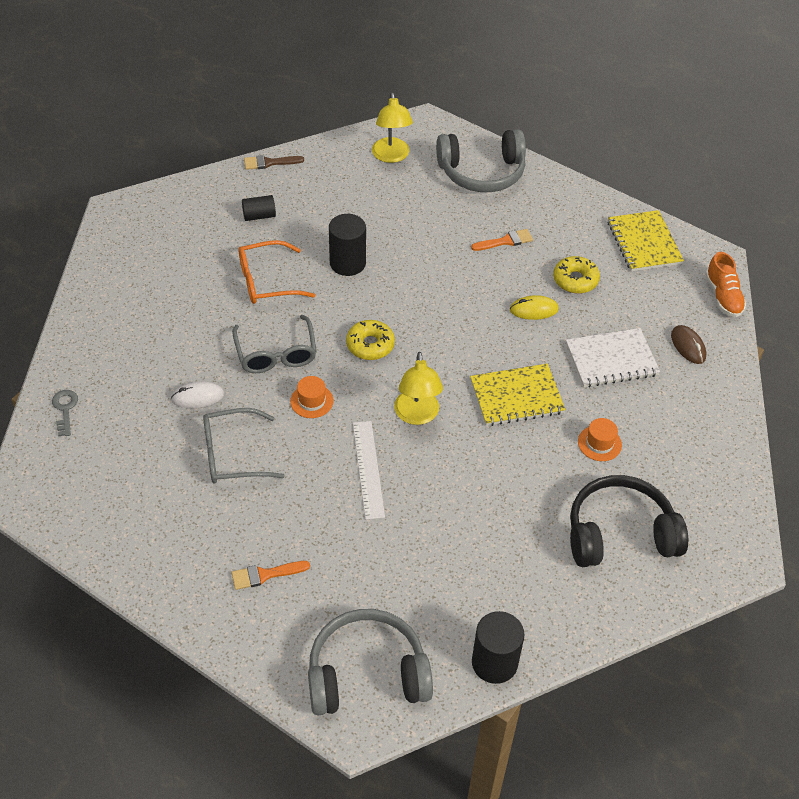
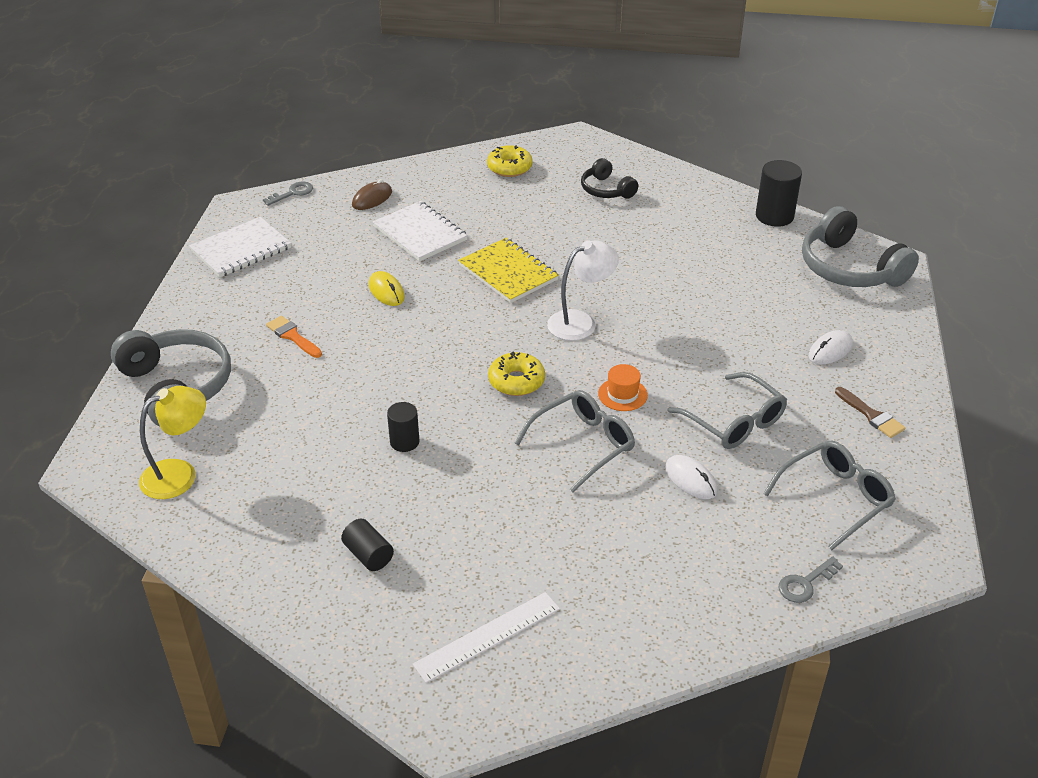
camera: 115 degrees left, 10 degrees down
orange brush [231,561,310,590] -> white mouse [809,330,853,364]
orange glasses [239,240,315,304] -> none
brown brush [244,155,304,170] -> brown brush moved to [835,387,906,438]
black cylinder [329,214,366,276] -> black cylinder [387,402,419,452], size x0.62
white ruler [353,421,385,520] -> white ruler moved to [413,592,560,683]
yellow lamp [394,352,443,425] -> white lamp [547,240,619,341]
yellow donut [553,256,600,294] -> yellow donut moved to [487,145,533,177]
black headphones [570,475,688,567] -> black headphones [581,158,638,199], size x0.56
orange hat [578,418,622,461] -> none
yellow notebook [607,210,684,271] -> white notebook [189,217,291,277]
orange shoe [705,252,746,317] -> grey key [263,182,313,206]
none -> grey glasses [763,441,896,550]

